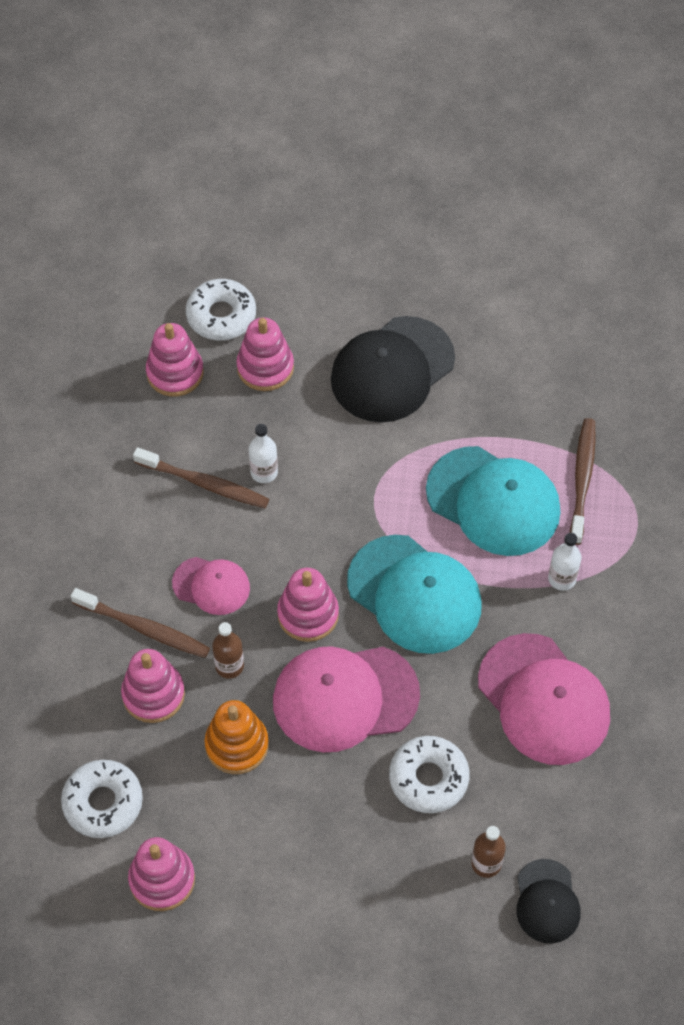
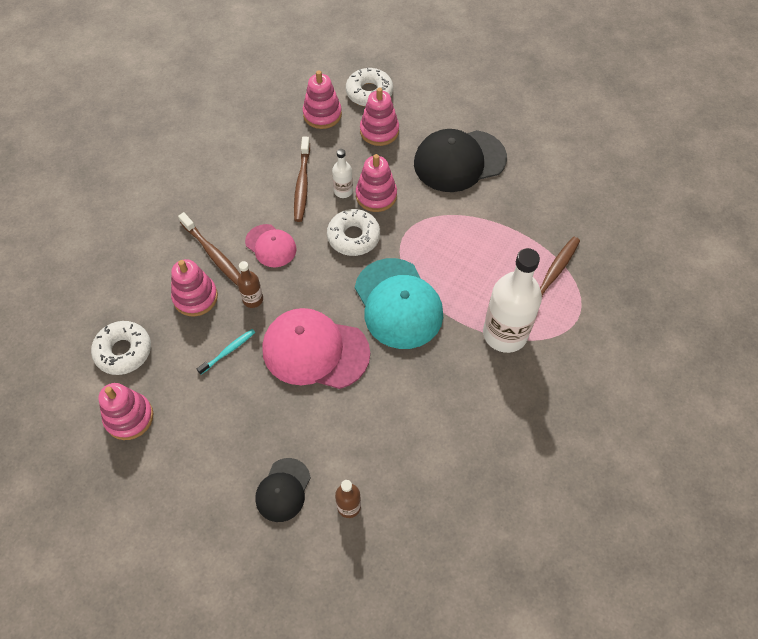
camera: 25 degrees right, 0 degrees up
brown toothbrush [133,447,269,508] -> brown toothbrush turned 45 degrees clockwise [294,137,310,222]
orange stacking toy [204,700,269,774] -> turquoise toothbrush [197,329,255,375]
pink stacking toy [277,568,339,642] -> pink stacking toy moved to [356,154,397,212]
white donut [389,736,470,813] -> white donut moved to [327,209,380,256]
turquoise cap [426,446,560,556] -> none
pink cap [478,633,610,765] -> none
black cap [516,859,581,944] -> black cap moved to [255,458,311,522]
white bottle [548,533,581,591] -> white bottle [483,248,542,353], size x2.12

